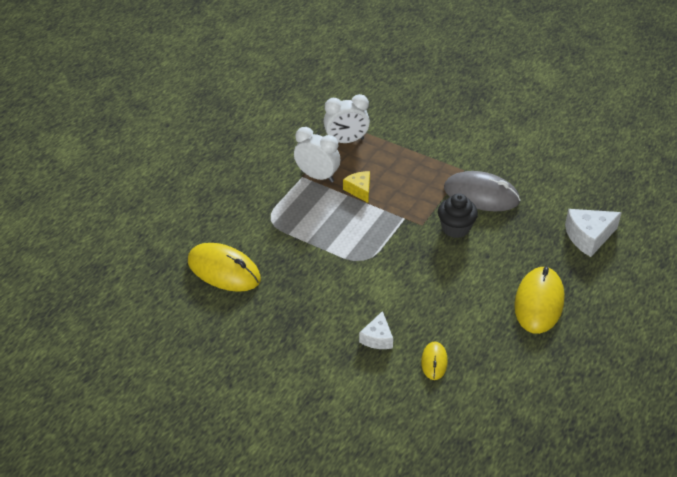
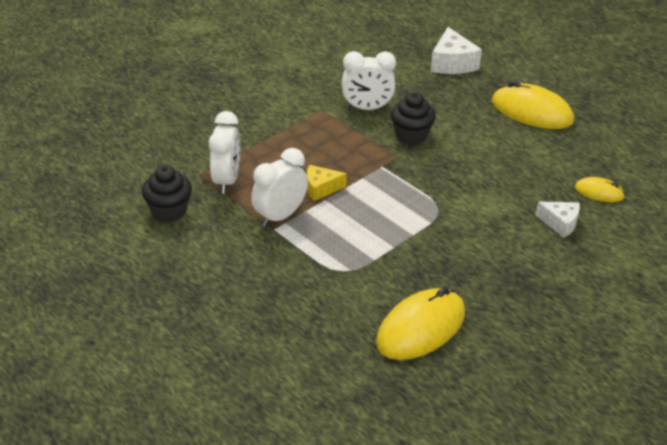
camera: 75 degrees left, 5 degrees down
grey mouse [444,171,520,211] -> white clock [342,51,396,110]
none -> black cupcake [142,165,192,222]

